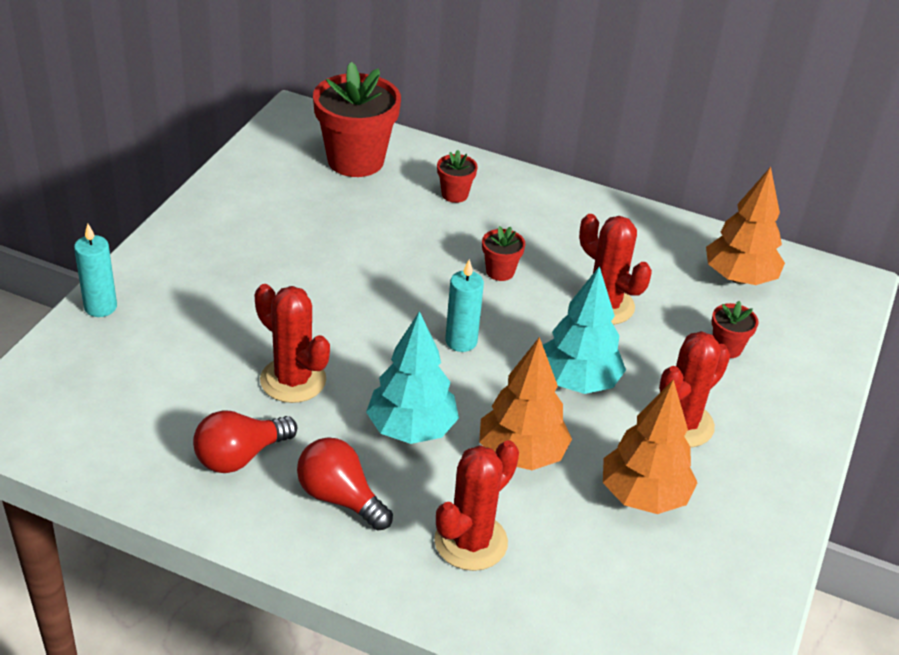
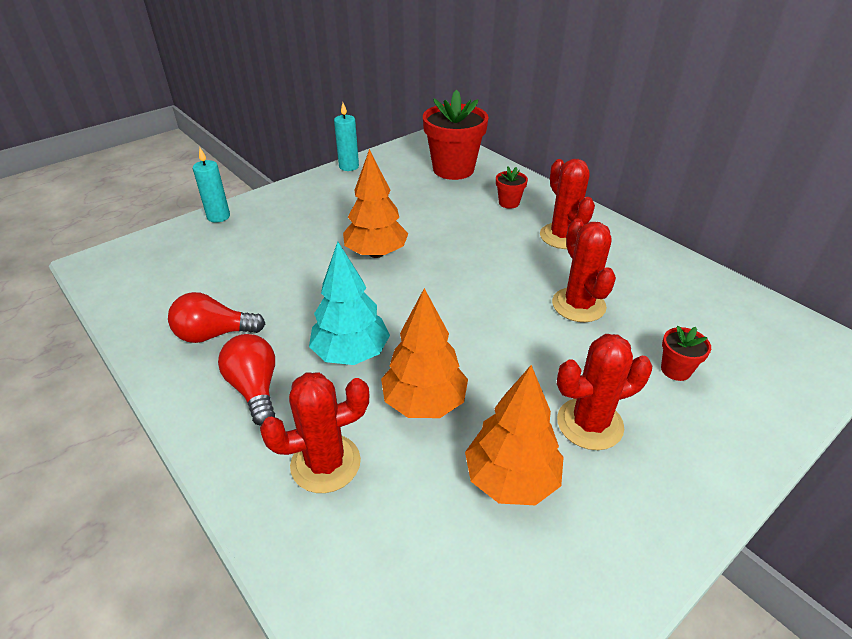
camera: 30 degrees right, 0 degrees up
red cactus [255,284,330,403] -> red cactus moved to [540,159,595,249]
turquoise candle [445,259,484,352] -> turquoise candle moved to [334,103,359,171]
red flower pot [482,226,525,281] -> none
turquoise tree [543,266,626,394] -> none
orange tree [706,167,785,285] -> orange tree moved to [343,149,409,258]

